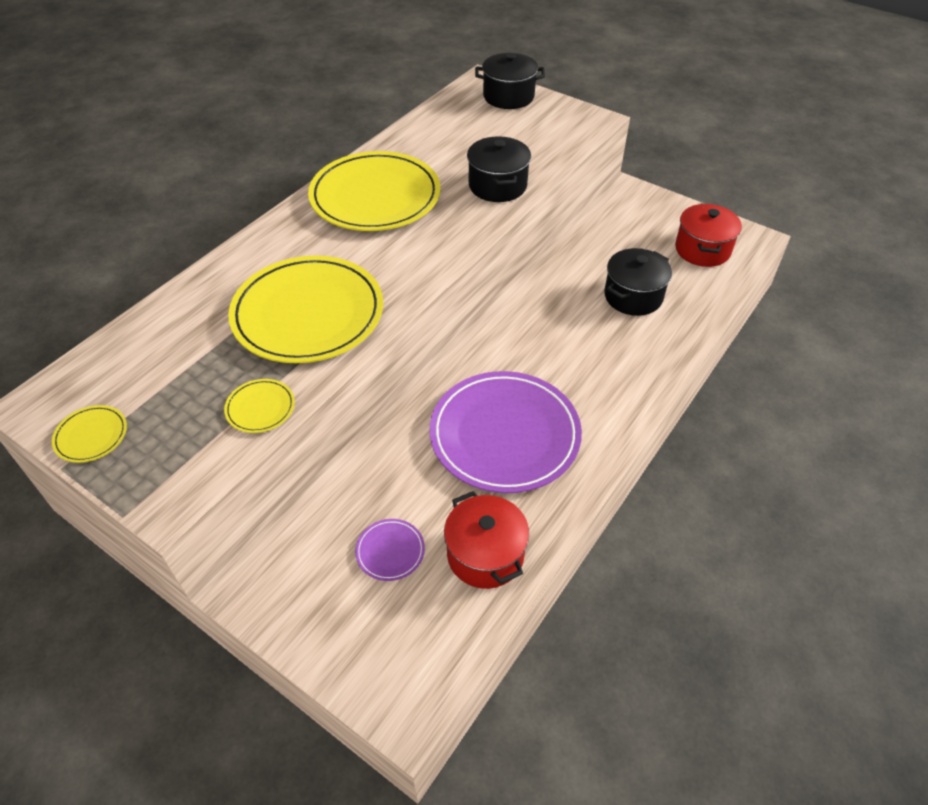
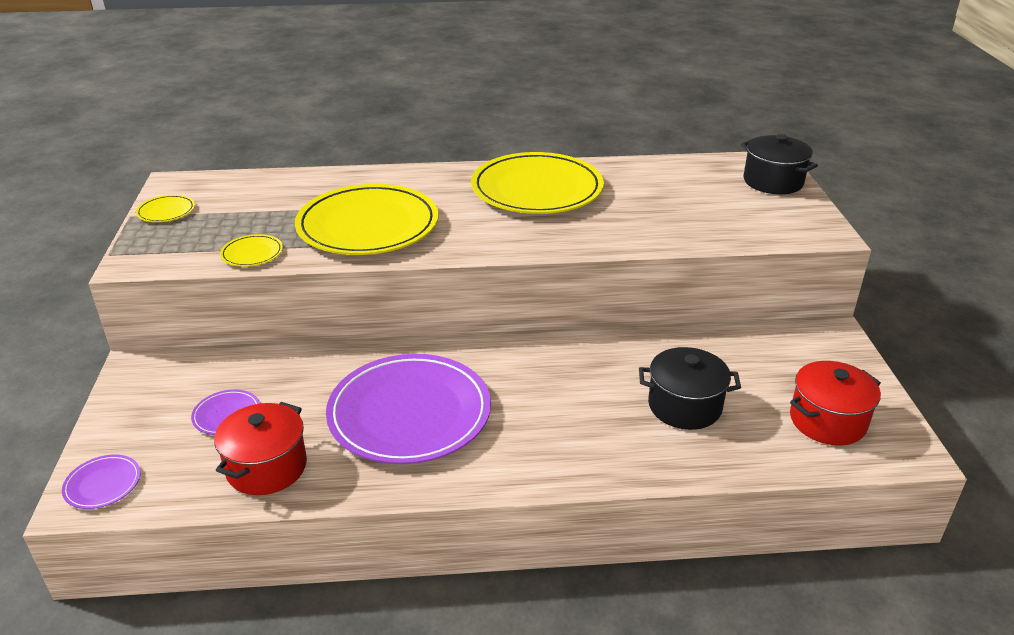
camera: 50 degrees right, 15 degrees down
black pot [467,136,531,202] -> none
none -> purple plate [62,455,141,509]

